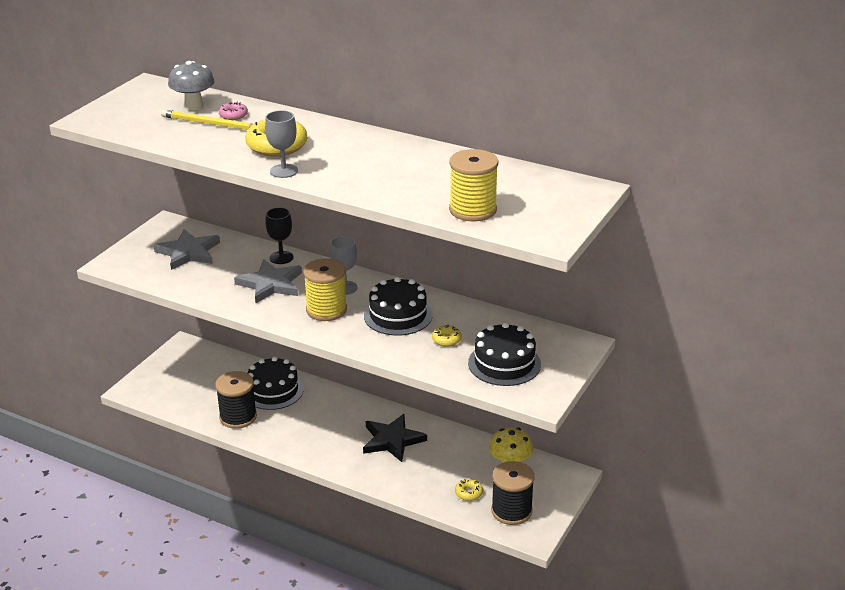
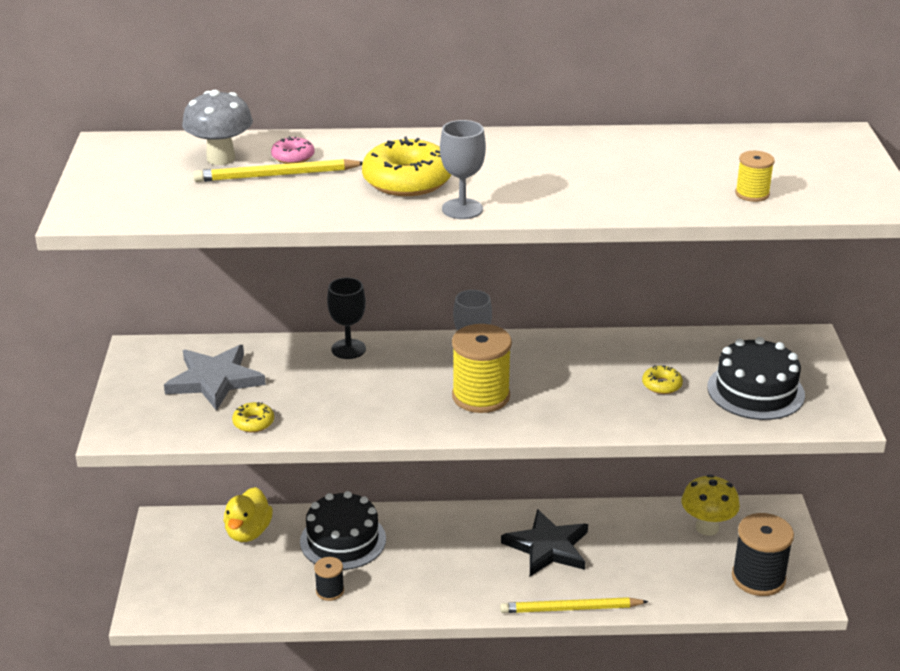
camera: 30 degrees left, 0 degrees up
black spool [215,371,257,429] -> black spool [314,557,344,601], size x0.52
grey star [234,259,302,303] -> none
black cake [364,277,433,336] -> none
yellow spool [449,149,498,222] -> yellow spool [735,151,775,202], size x0.52
yellow donut [455,479,483,501] -> yellow donut moved to [232,402,274,433]
none -> yellow duck [223,487,273,542]
none -> yellow pencil [500,597,649,613]

